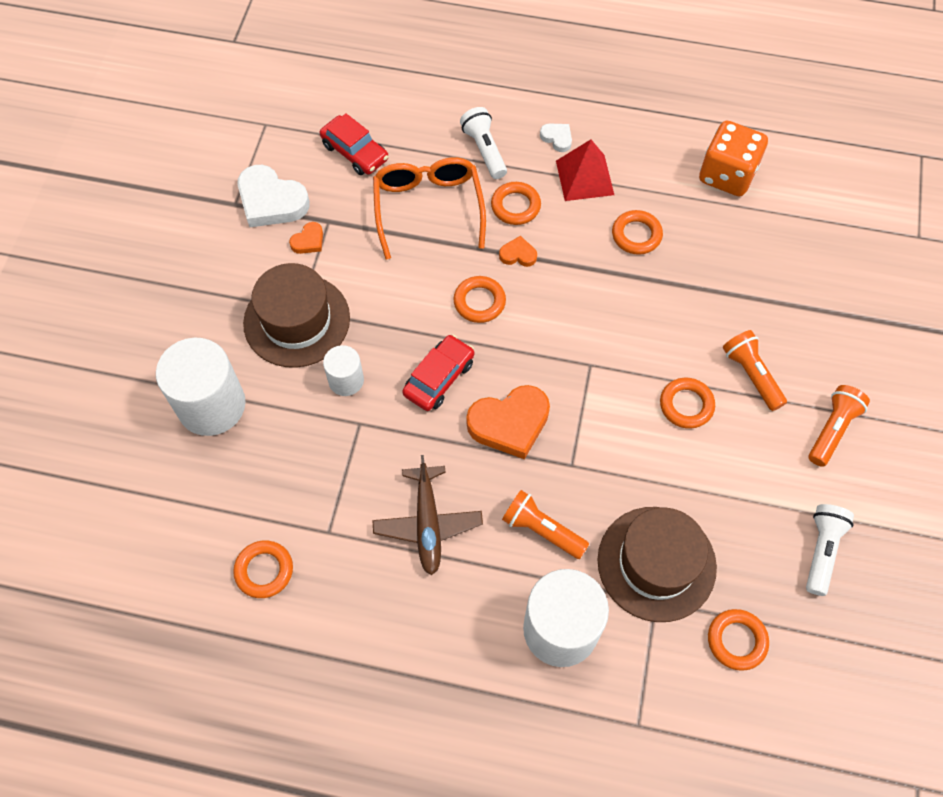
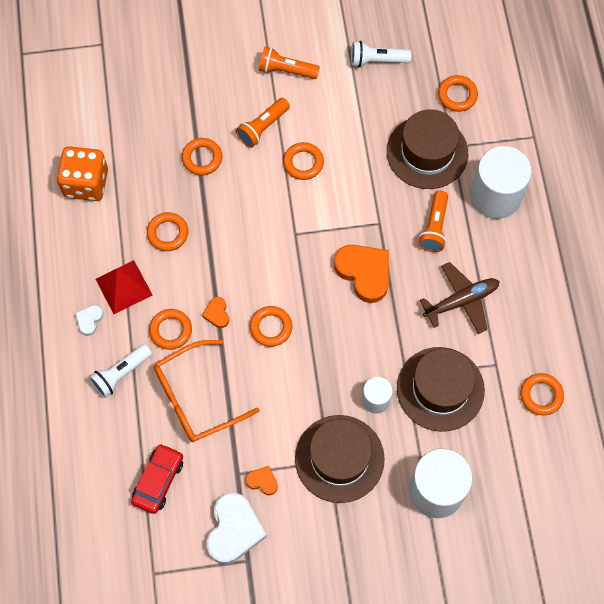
camera: 110 degrees left, 5 degrees up
red car [402,335,474,411] -> none
none -> orange ring [182,138,222,175]
none -> brown hat [397,347,485,432]

